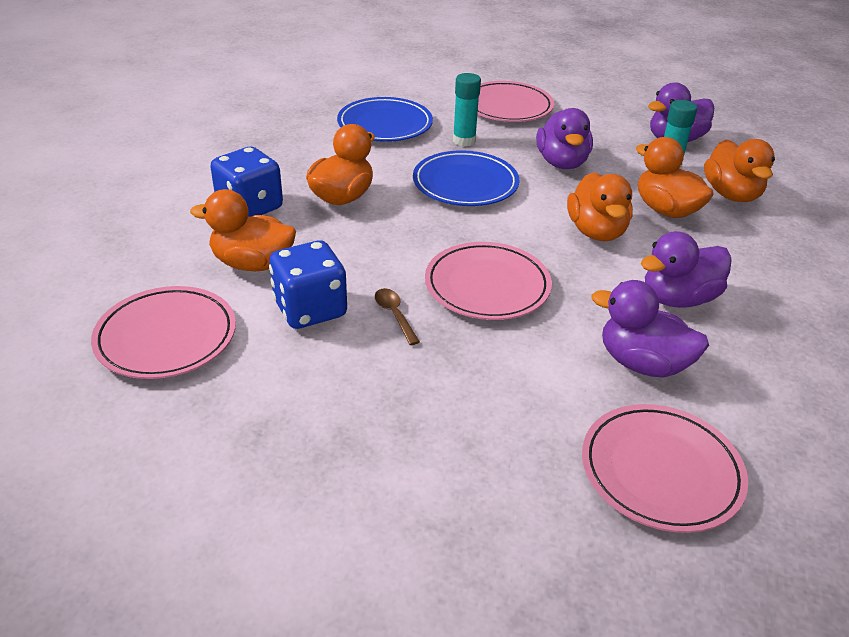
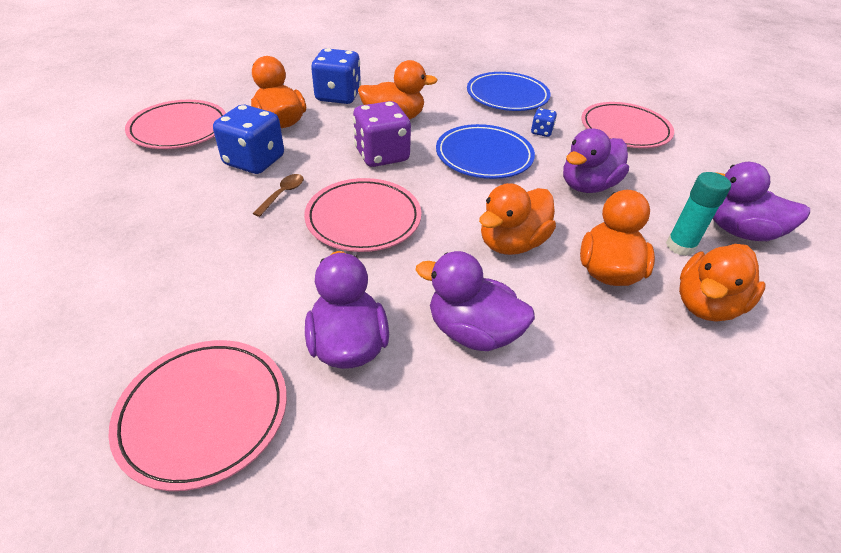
camera: 50 degrees right, 5 degrees up
turquoise glue stick [453,73,481,146] -> blue dice [531,108,557,137]
none -> purple dice [353,101,411,167]

